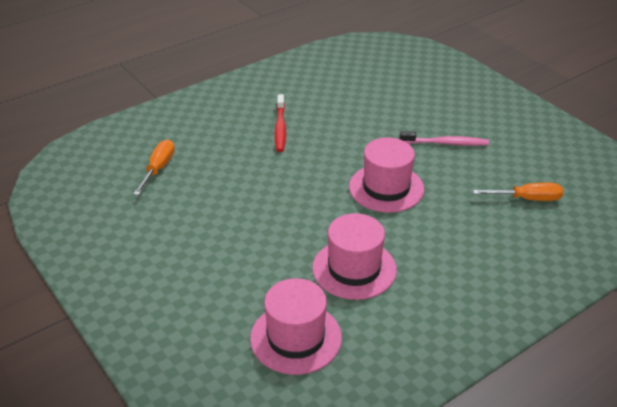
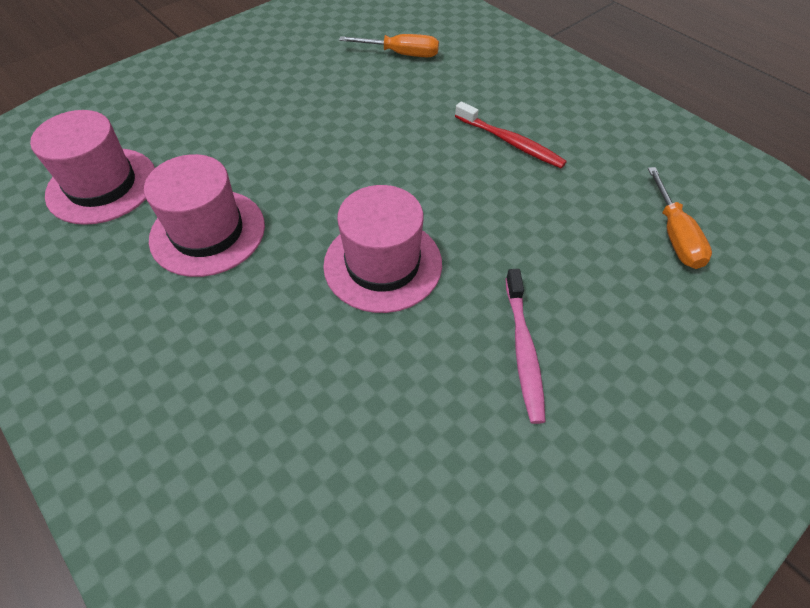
camera: 85 degrees right, 15 degrees up
red toothbrush [275,94,286,152] -> red toothbrush turned 135 degrees counterclockwise [455,101,567,168]
orange screwdriver [473,183,563,201] -> orange screwdriver moved to [648,167,712,269]

